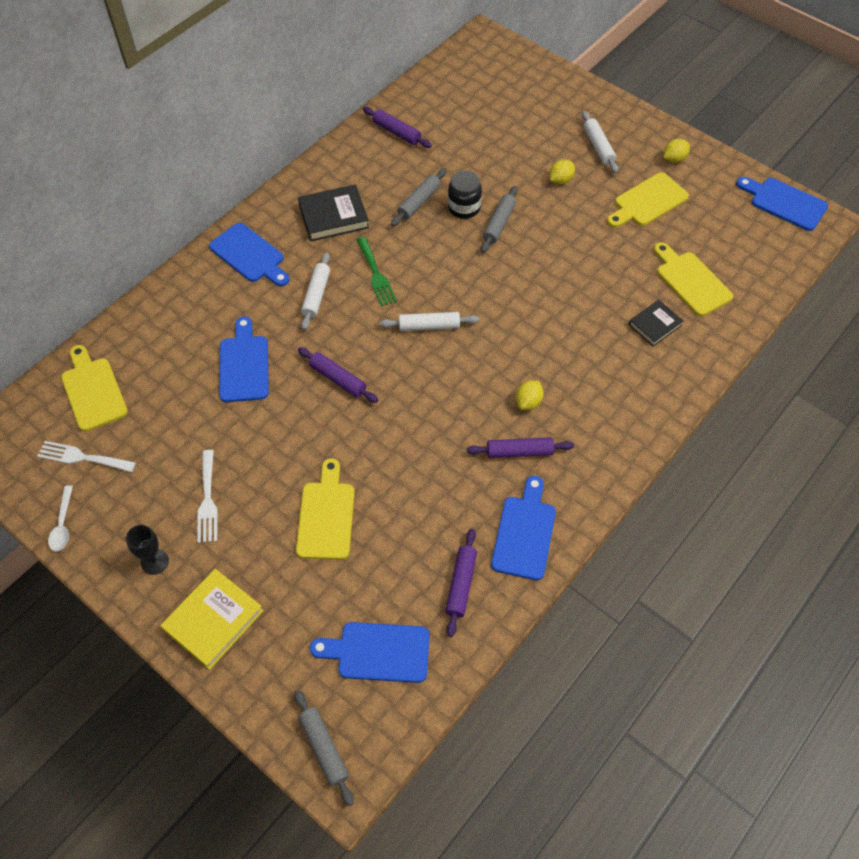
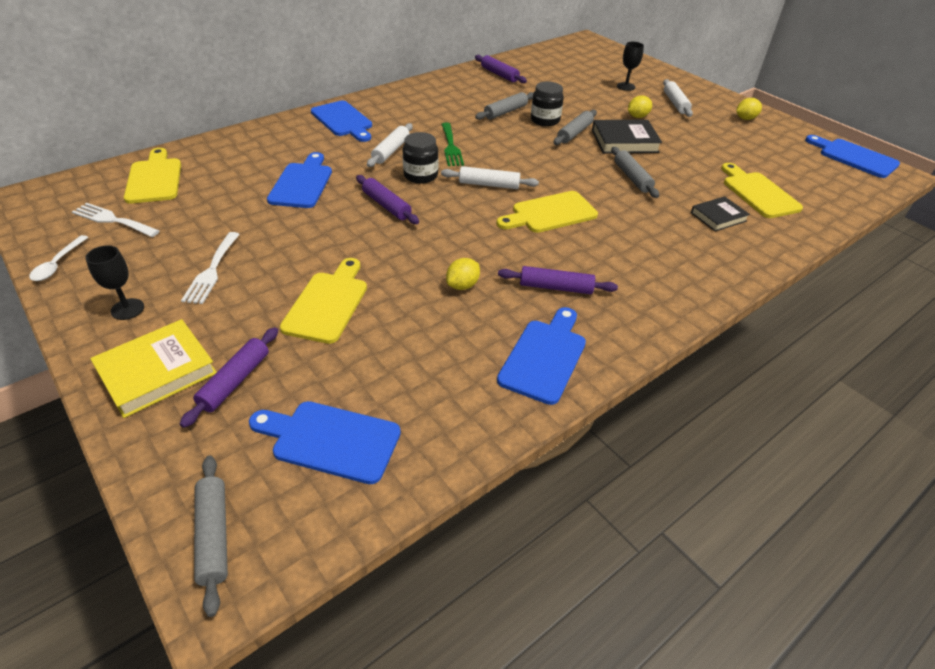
camera: 10 degrees right, 15 degrees down
black book [298,184,369,241] -> black book moved to [592,120,662,153]
purple rolling pin [445,529,477,637] -> purple rolling pin moved to [180,327,278,428]
yellow lemon [516,380,544,410] -> yellow lemon moved to [446,258,480,290]
yellow cutting board [607,173,689,228] -> yellow cutting board moved to [497,191,598,233]
none -> black jar [403,132,438,184]
none -> grey rolling pin [611,147,659,198]
none -> black goblet [617,41,644,91]

